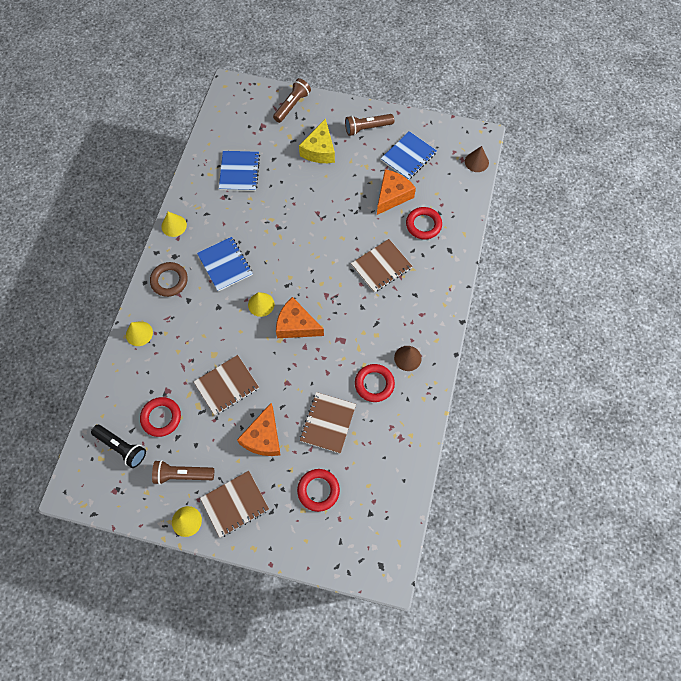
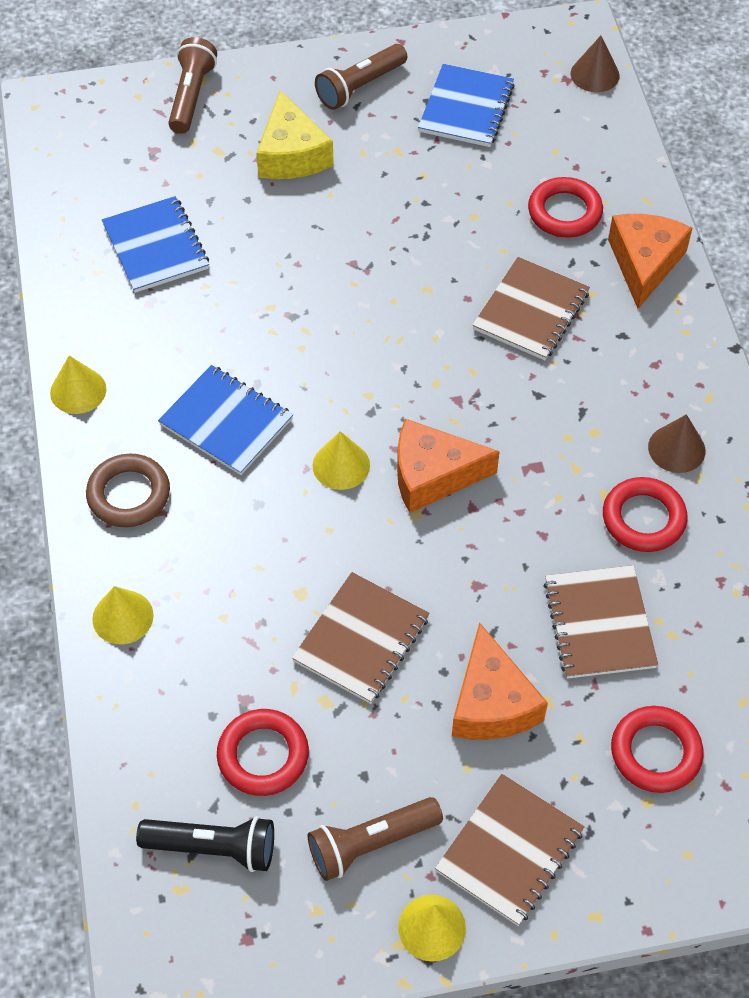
camera: 25 degrees left, 10 degrees down
orange cheese [377,169,416,215] -> orange cheese moved to [608,214,692,309]

